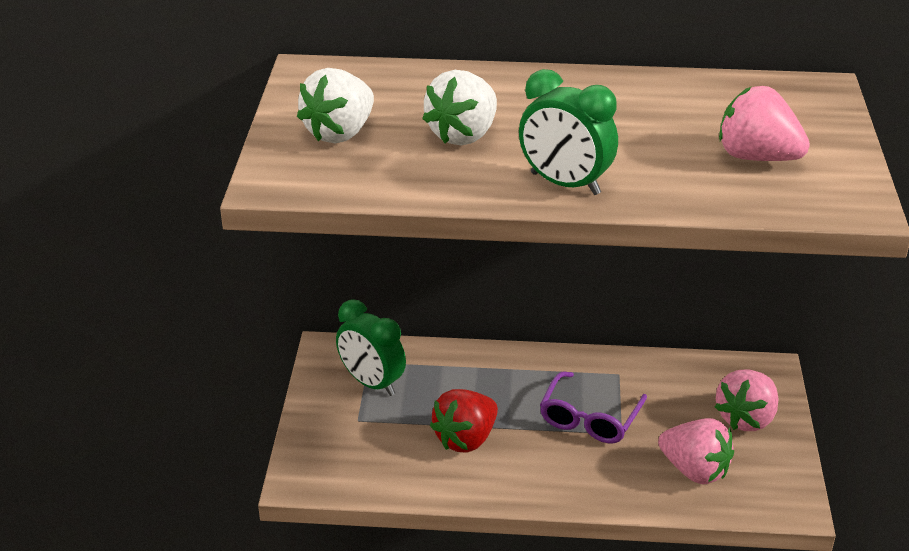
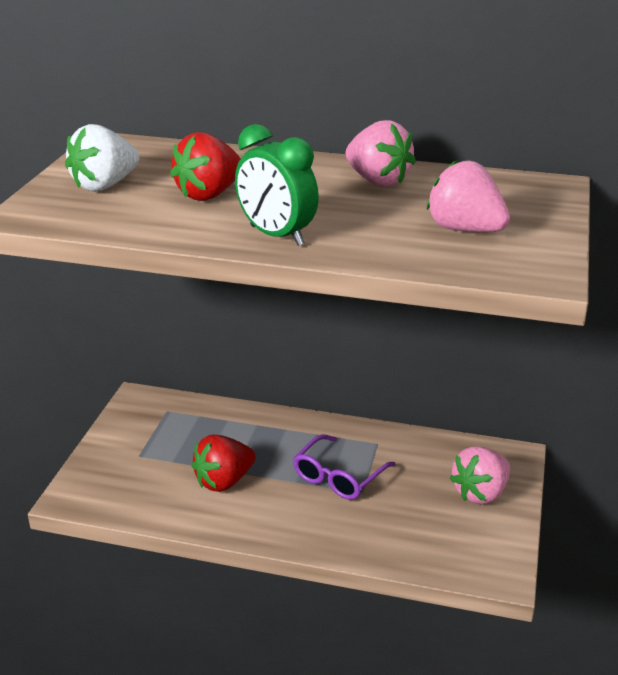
camera: 10 degrees right, 5 degrees down
green clock [336,299,406,396] -> none
white strawberry [422,70,497,146] -> red strawberry [170,132,241,201]
pink strawberry [658,418,734,484] -> pink strawberry moved to [346,120,416,187]

